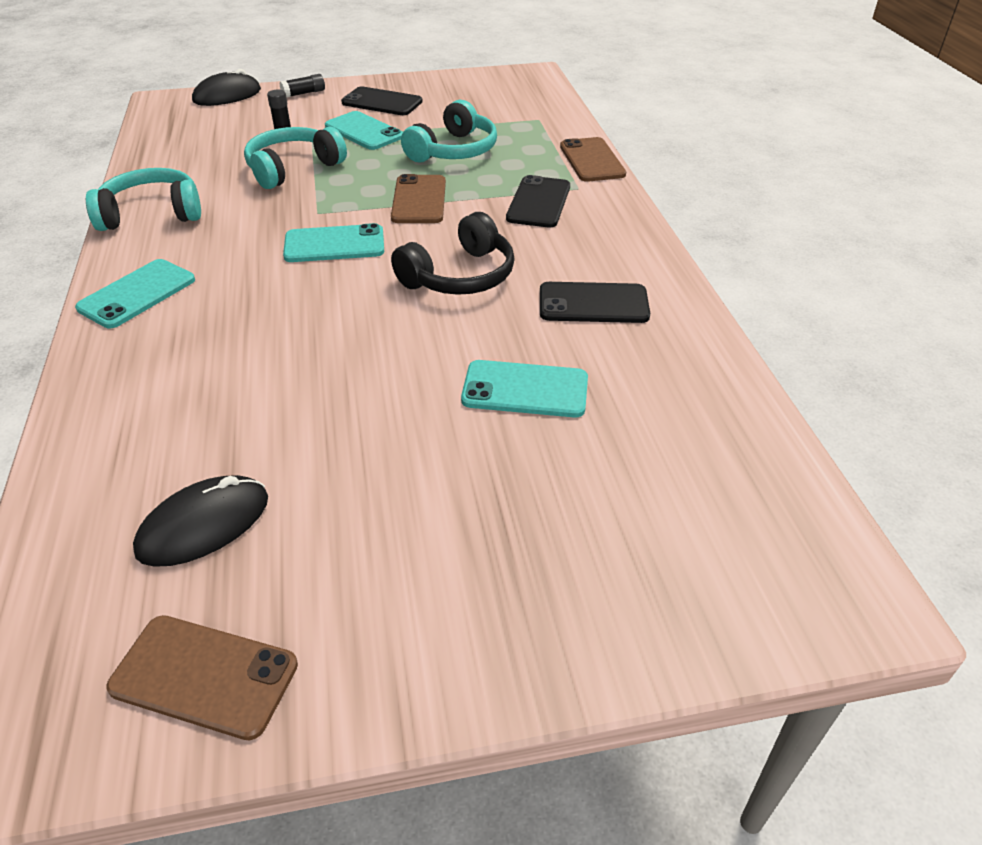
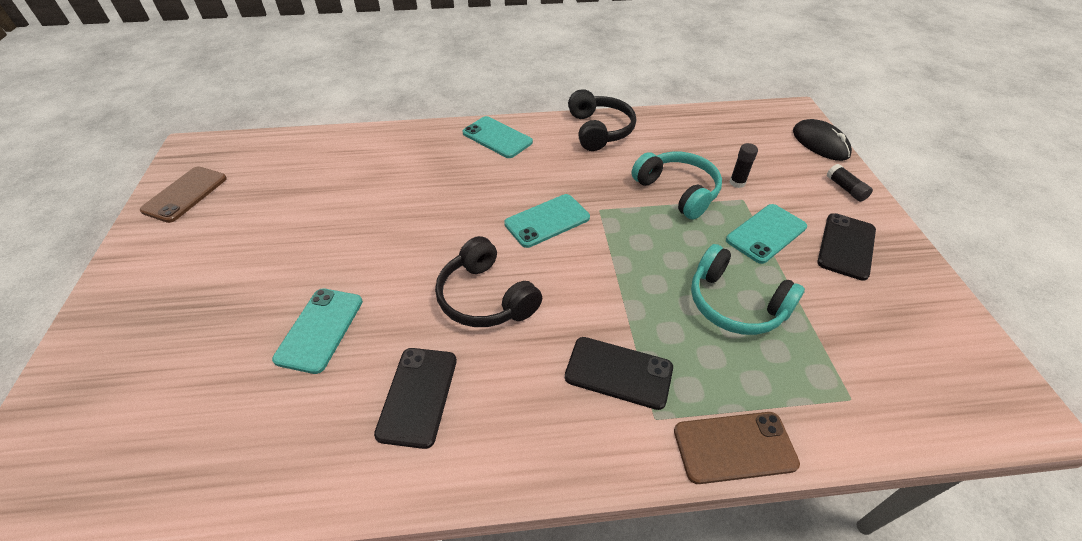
camera: 95 degrees right, 5 degrees up
turquoise headphones [86,168,201,231] -> black headphones [568,89,636,151]
black mouse [133,475,268,567] -> none
turquoise phone [283,223,384,262] -> turquoise phone turned 60 degrees clockwise [504,194,590,248]
brown phone [391,174,446,223] -> none

